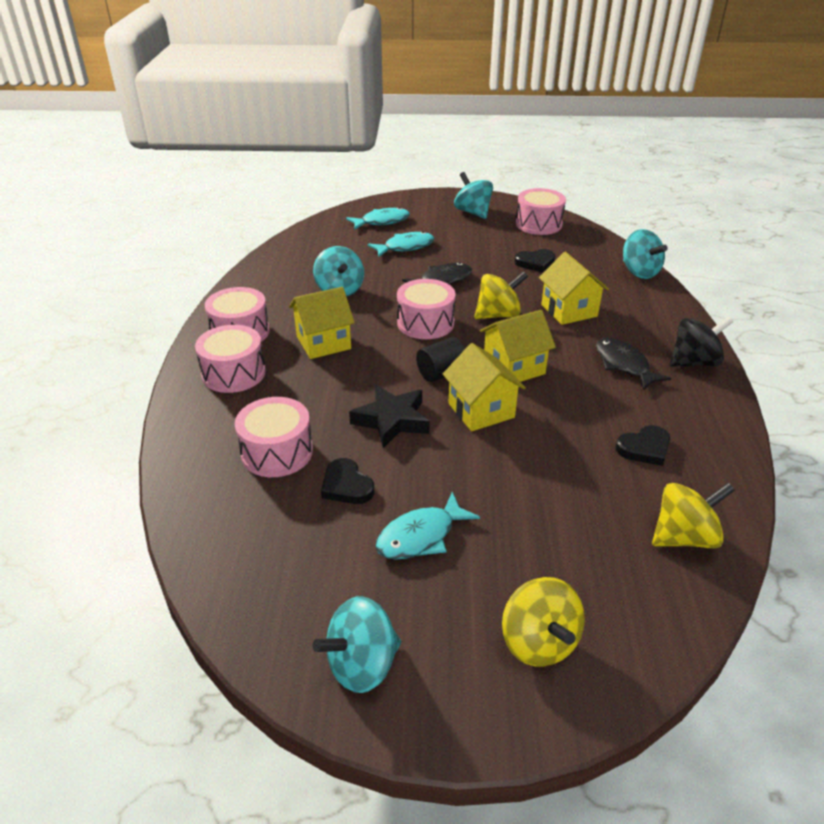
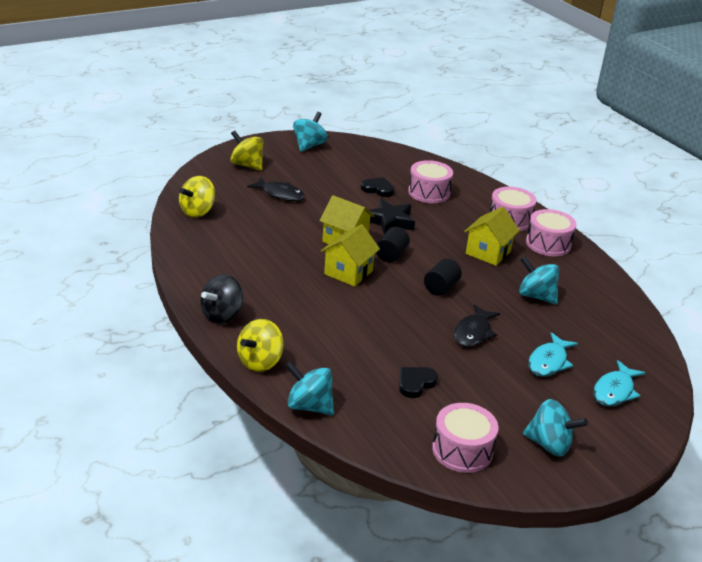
camera: 145 degrees right, 5 degrees down
turquoise fish [376,492,480,560] -> none
pink drum [397,279,456,339] -> black cylinder [424,259,462,296]
yellow spinning top [474,271,528,319] -> yellow spinning top moved to [237,319,284,372]
yellow house [539,252,609,325] -> none
black fish [596,338,671,391] -> black fish moved to [247,177,305,201]
black heart [616,425,670,466] -> none

